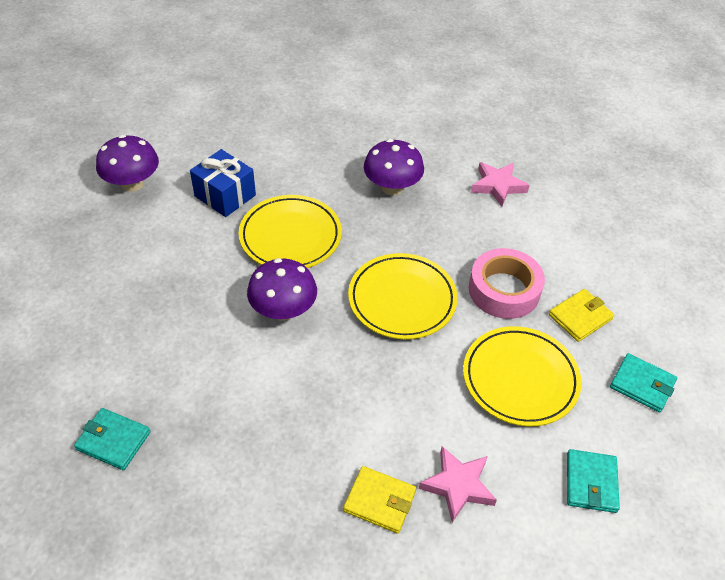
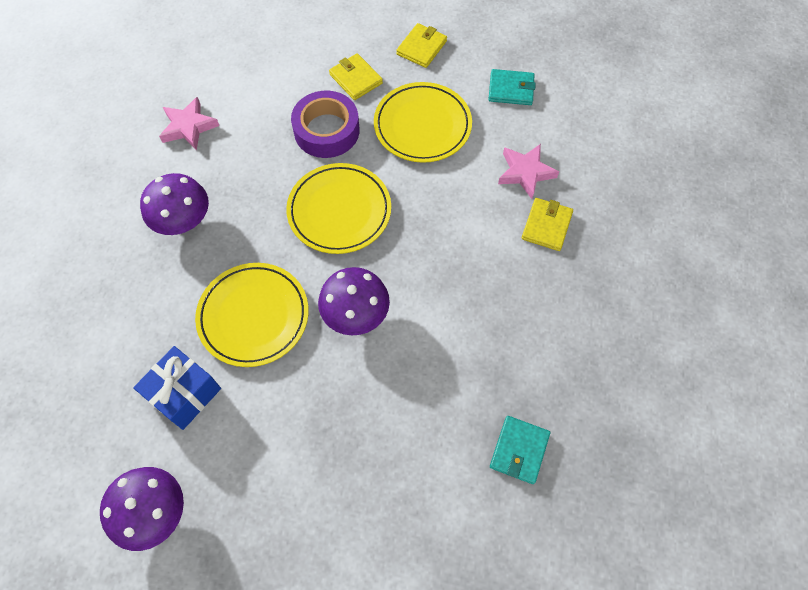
camera: 90 degrees left, 15 degrees up
pink tape [469,248,545,319] -> purple tape [291,91,359,158]
turquoise wallet [610,353,677,413] -> yellow wallet [396,23,447,68]

